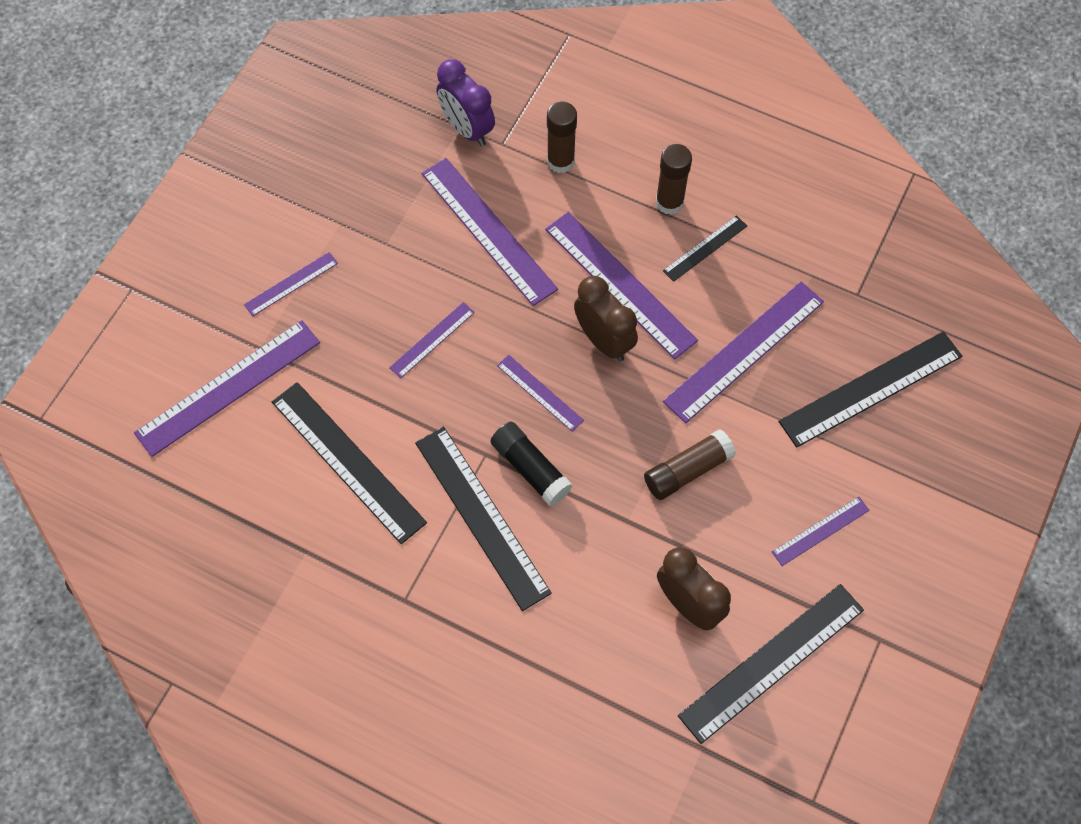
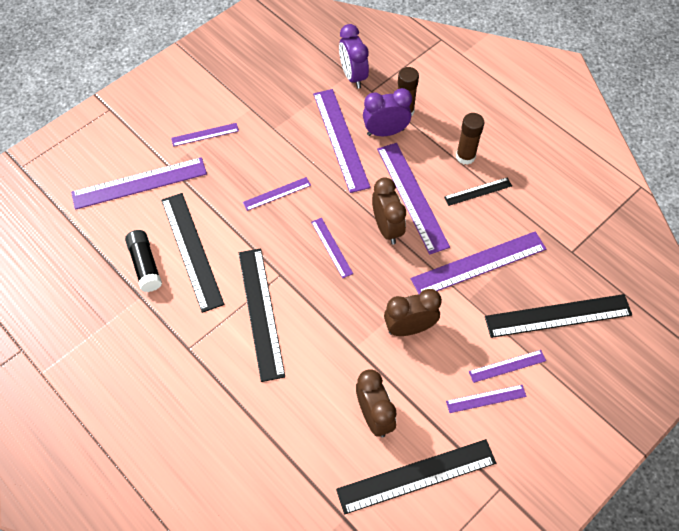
camera: 20 degrees right, 5 degrees down
black glue stick [490,422,573,506] -> black glue stick moved to [125,230,162,292]
brown glue stick [644,430,736,500] -> brown clock [384,289,442,336]
none -> purple clock [363,88,412,136]
none -> purple ruler [469,350,546,383]

